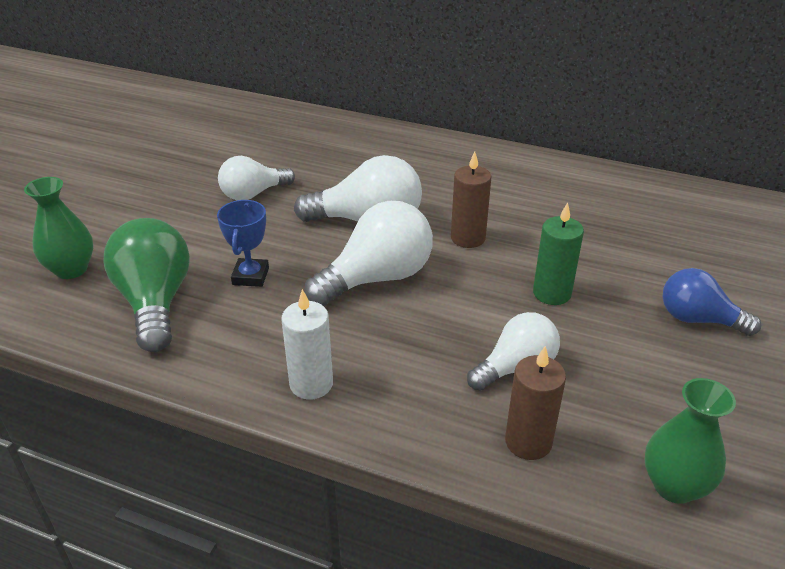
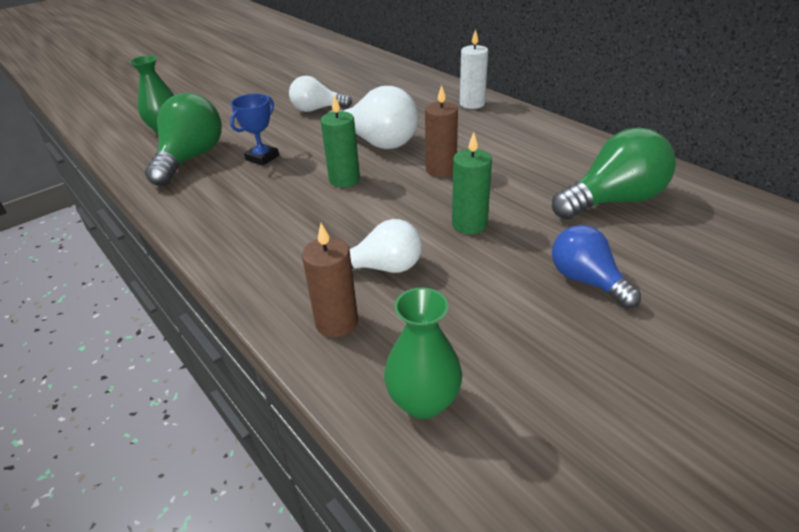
camera: 30 degrees right, 0 degrees up
white candle [281,289,333,400] -> white candle moved to [460,29,488,109]
white light bulb [304,201,433,306] -> green candle [321,95,360,187]
none -> green light bulb [552,127,676,219]

